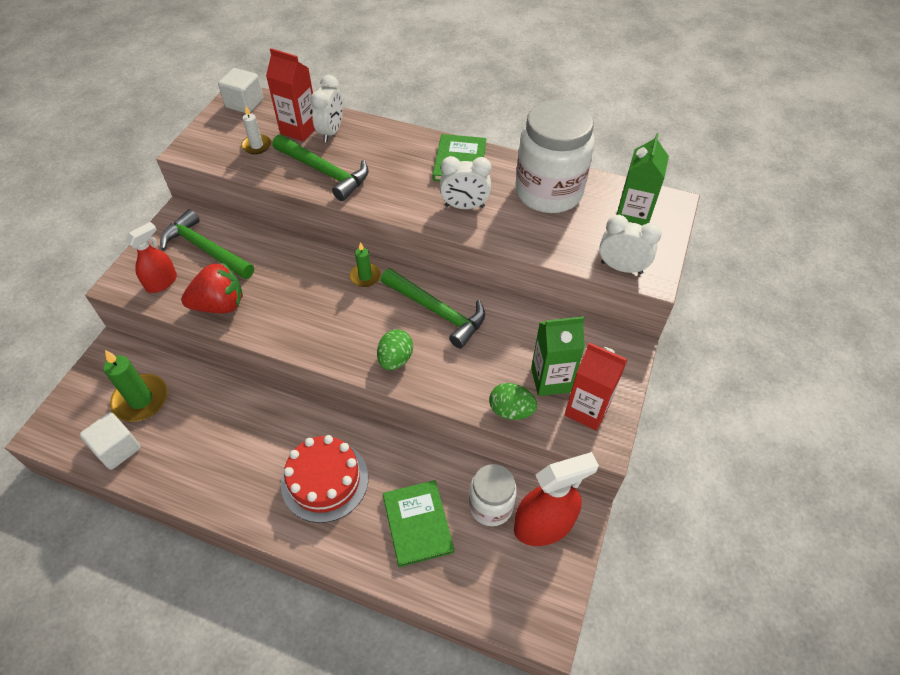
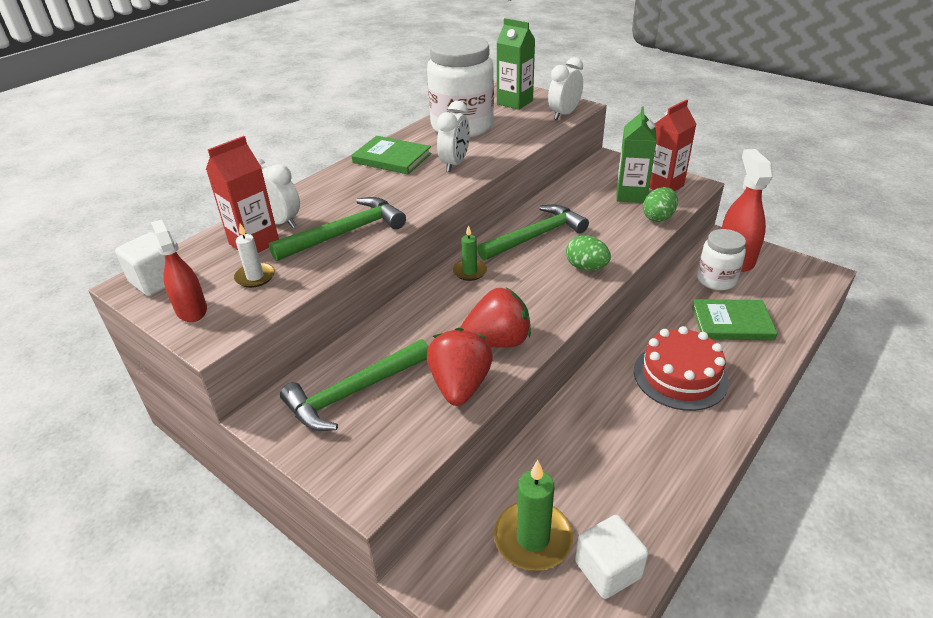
camera: 70 degrees left, 15 degrees down
red spray bottle [125,222,177,293] -> red spray bottle moved to [151,219,207,322]
none -> red strawberry [460,288,531,348]

